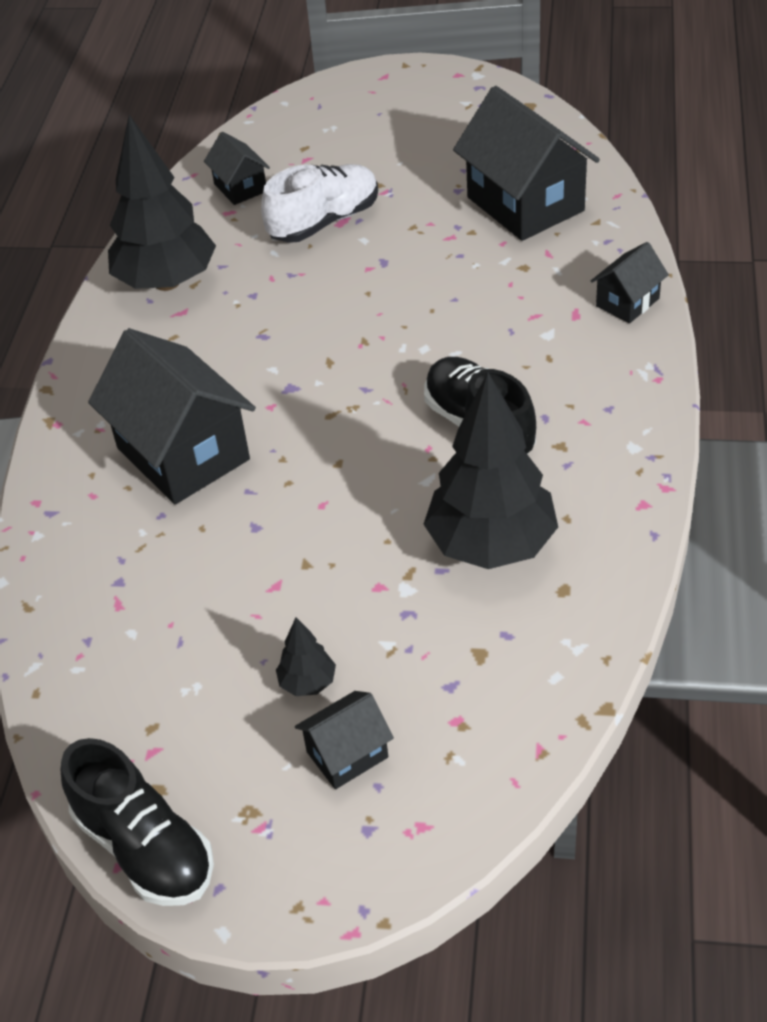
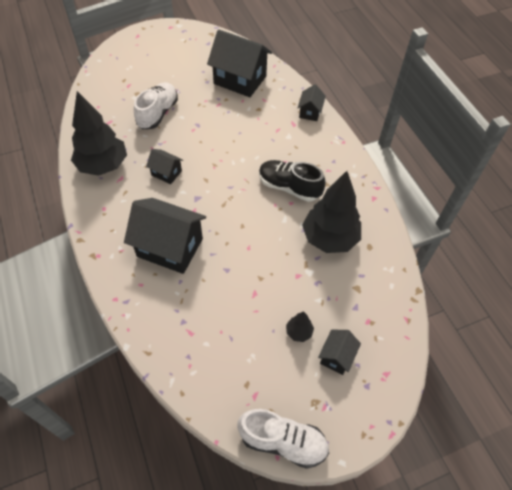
camera: 35 degrees left, 10 degrees up
black shoe [61,738,214,906] -> white shoe [237,409,329,469]
black house [204,132,270,205] -> black house moved to [146,149,183,184]

